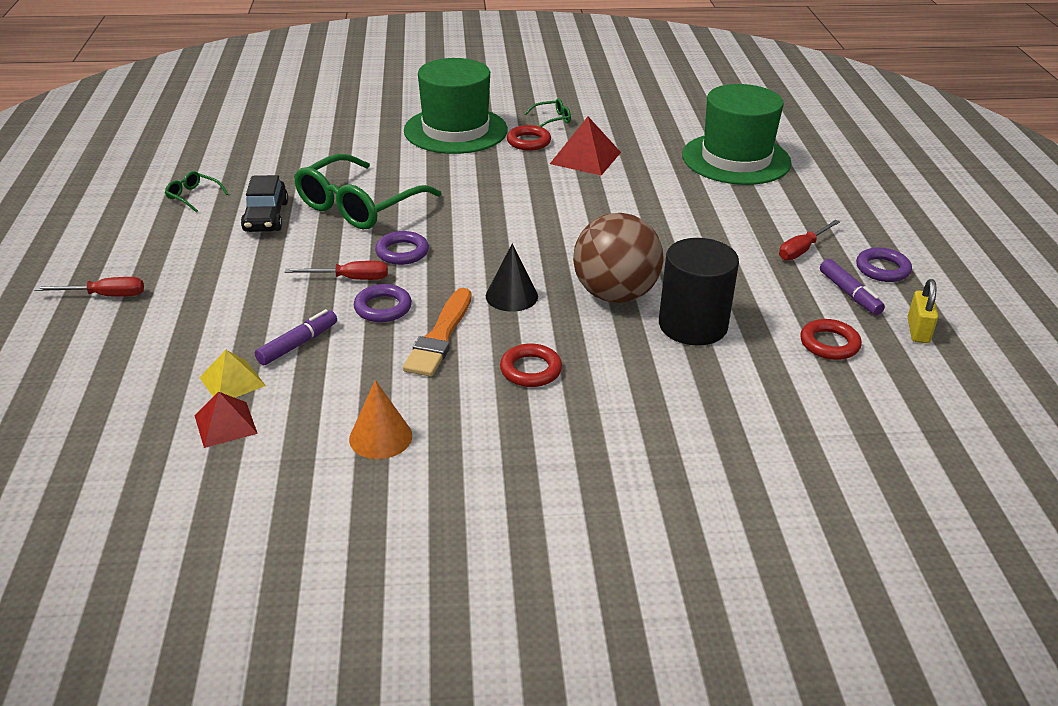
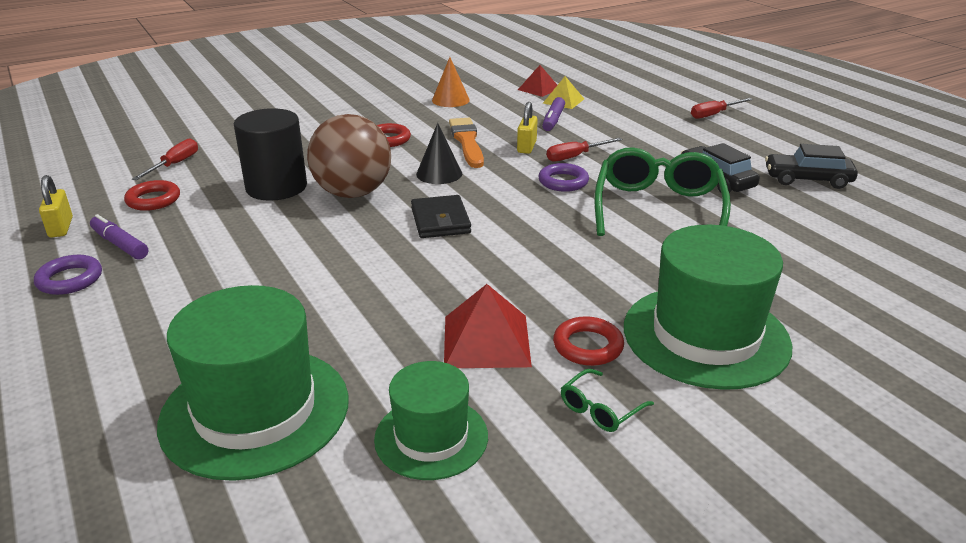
camera: 155 degrees right, 5 degrees down
green glasses [165,171,228,212] -> black car [765,144,858,189]
purple ring [354,284,412,322] -> yellow padlock [517,102,538,154]
red screwdriver [779,220,840,260] -> red screwdriver moved to [132,138,198,180]
none -> green hat [374,361,488,480]
none -> black wallet [411,195,471,238]

